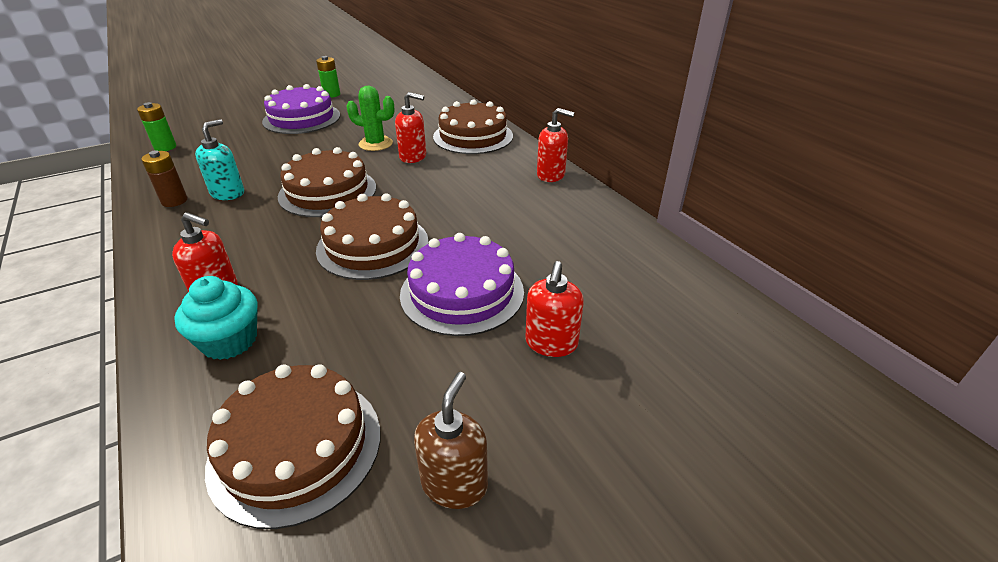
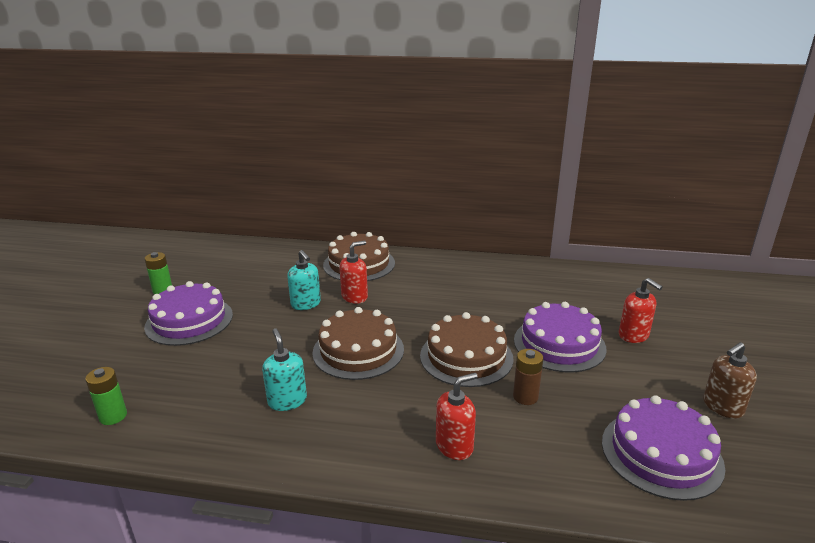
camera: 50 degrees left, 10 degrees down
brown battery [141,150,188,207] -> brown battery moved to [513,349,543,405]
turquoise cupcake [174,276,257,360] -> none
brown cake [205,364,380,529] -> purple cake [602,395,725,501]
green cactus [346,86,395,151] -> turquoise soap dispenser [287,250,321,310]
brown soap dispenser [414,372,488,509] -> brown soap dispenser turned 90 degrees counterclockwise [703,342,757,419]
red soap dispenser [537,108,575,182] -> none

